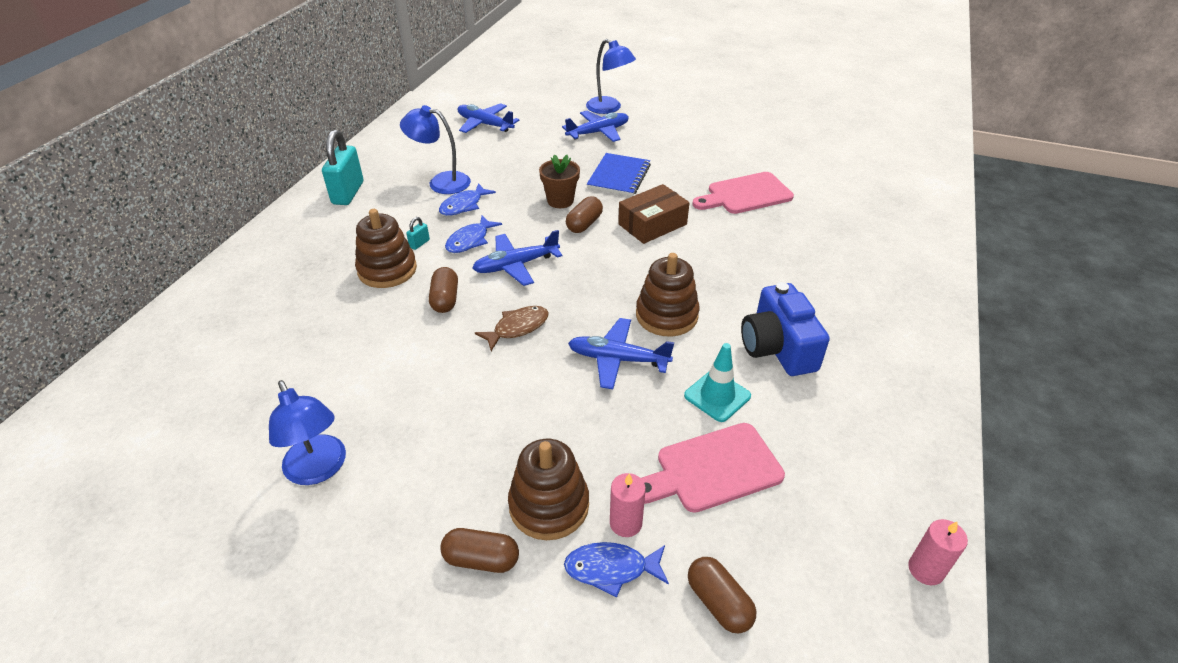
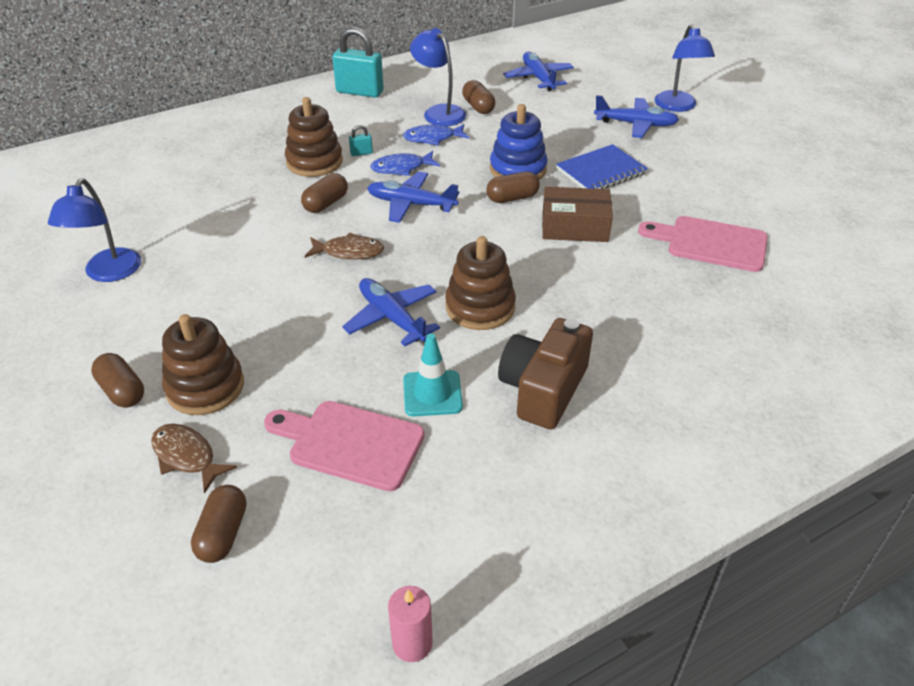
camera: 40 degrees right, 0 degrees up
turquoise padlock [322,130,363,205] -> turquoise padlock turned 60 degrees clockwise [332,27,384,98]
brown flower pot [539,154,580,208] -> blue stacking toy [490,104,547,180]
blue fish [564,542,669,598] -> brown fish [151,424,237,494]
pink candle [610,473,646,537] -> none
blue camera [741,282,830,376] -> brown camera [498,318,593,429]
none -> brown capsule [462,80,495,114]

